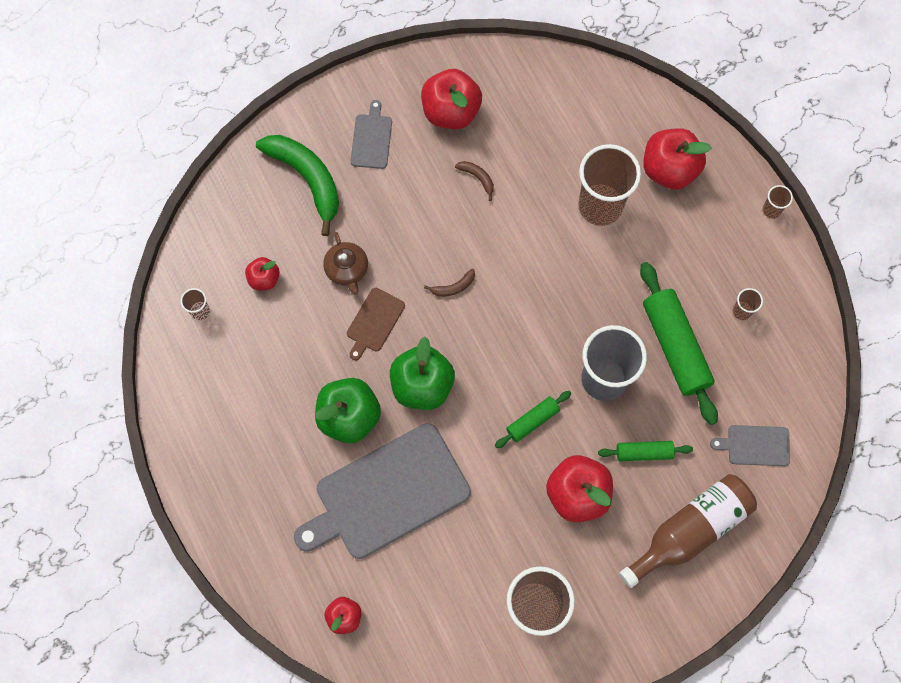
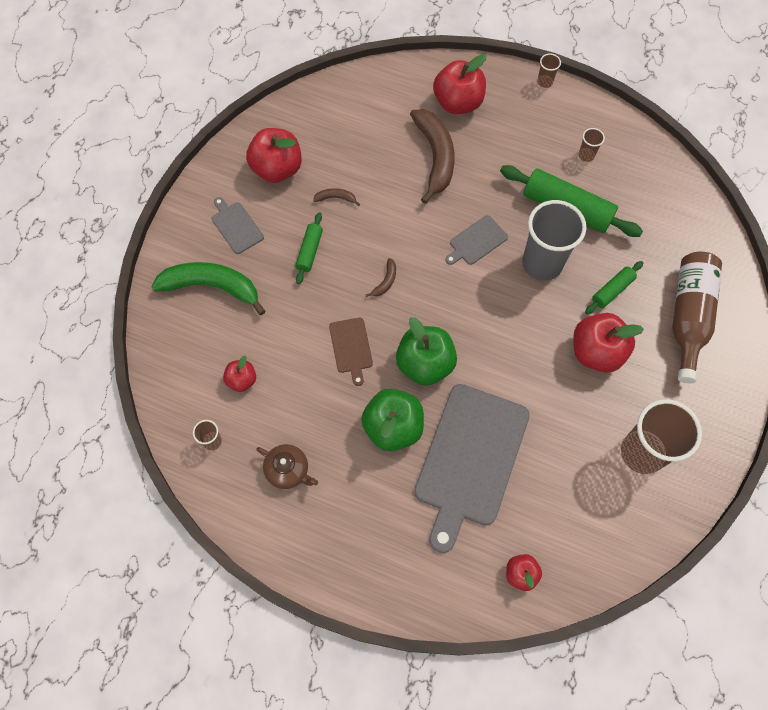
camera: 40 degrees left, 5 degrees down
brown teapot [323,232,368,295] -> brown teapot moved to [256,444,318,489]
green rolling pin [495,391,571,448] -> green rolling pin moved to [295,212,323,284]
brown cup [578,144,641,226] -> brown banana [410,109,455,204]
grey cutting board [710,425,790,466] -> grey cutting board moved to [445,215,508,265]

